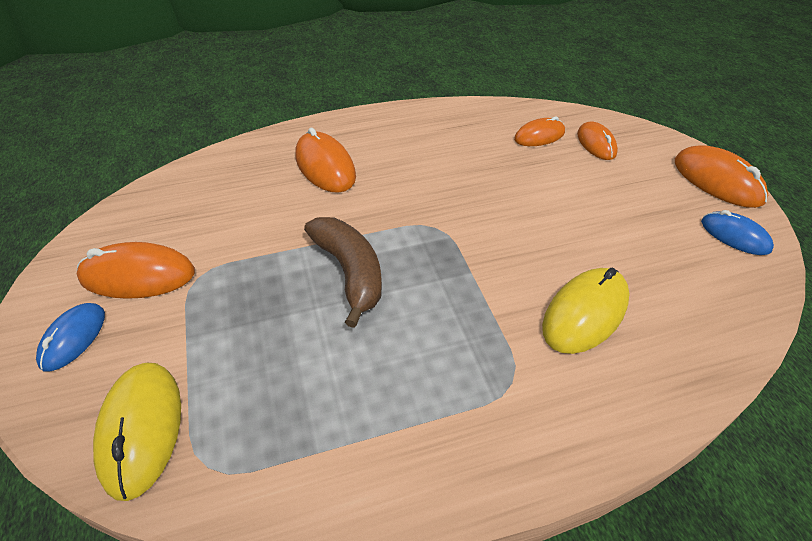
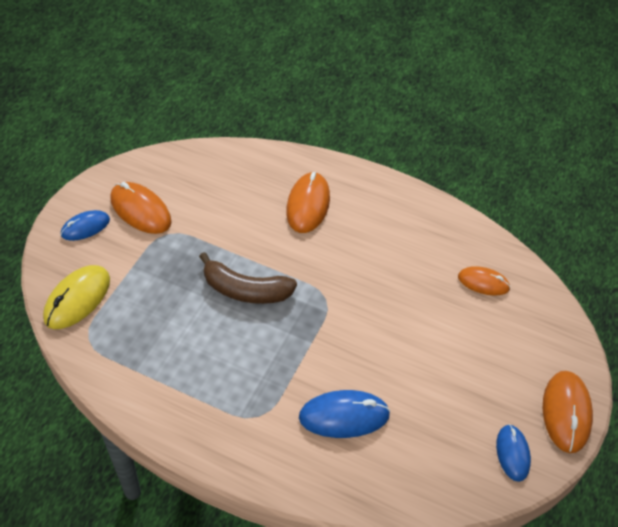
camera: 40 degrees right, 5 degrees up
brown banana [304,217,382,328] -> brown banana turned 90 degrees clockwise [199,252,297,304]
yellow mouse [542,268,629,354] -> blue mouse [299,390,390,438]
orange mouse [577,122,618,160] -> none

